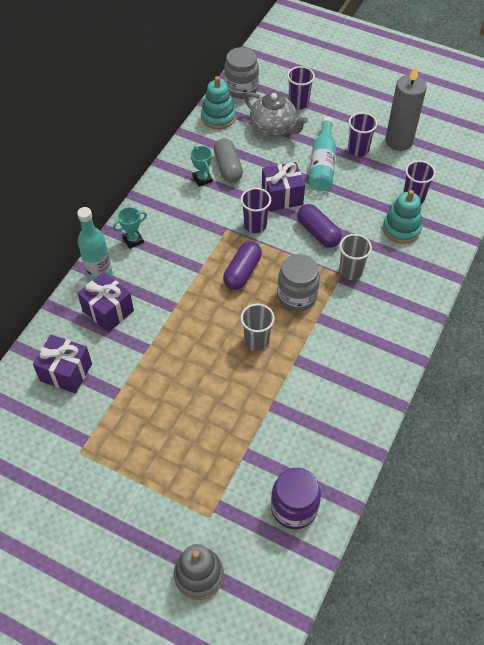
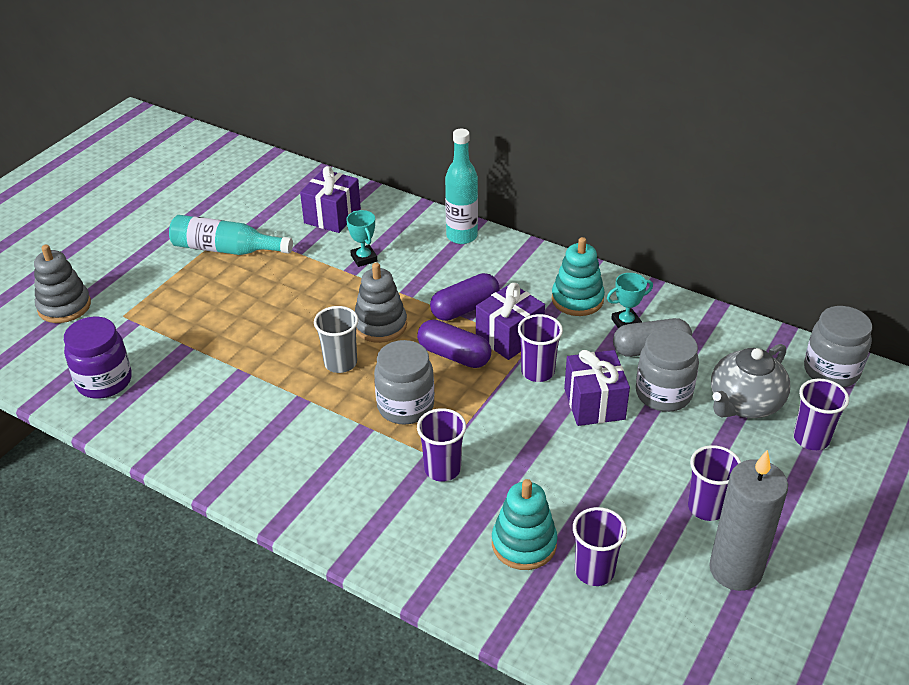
camera: 95 degrees right, 15 degrees down
purple gift [77,272,134,332] -> purple gift moved to [476,283,545,360]
turquoise trophy [113,207,147,249] -> turquoise trophy moved to [346,210,377,267]
turquoise stacking toy [201,76,236,129] -> turquoise stacking toy moved to [552,237,605,316]
purple capsule [297,204,342,248] -> purple capsule moved to [430,273,500,321]
turquoise bottle [309,117,336,191] -> turquoise bottle moved to [169,215,293,255]
grey cup [339,234,372,280] -> purple cup [417,408,466,482]
none -> grey stacking toy [355,263,407,343]
none -> grey jar [636,328,699,412]

